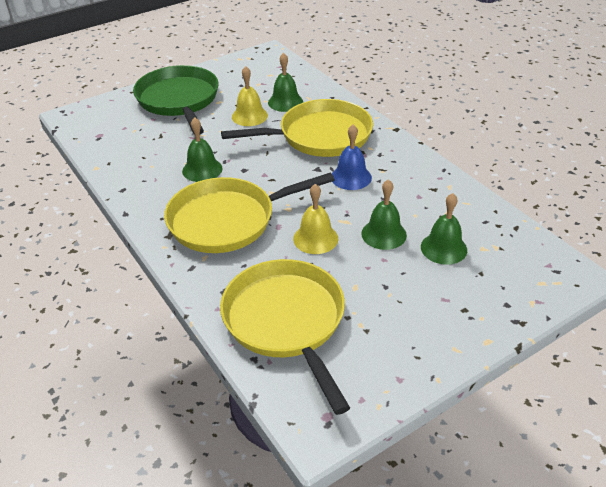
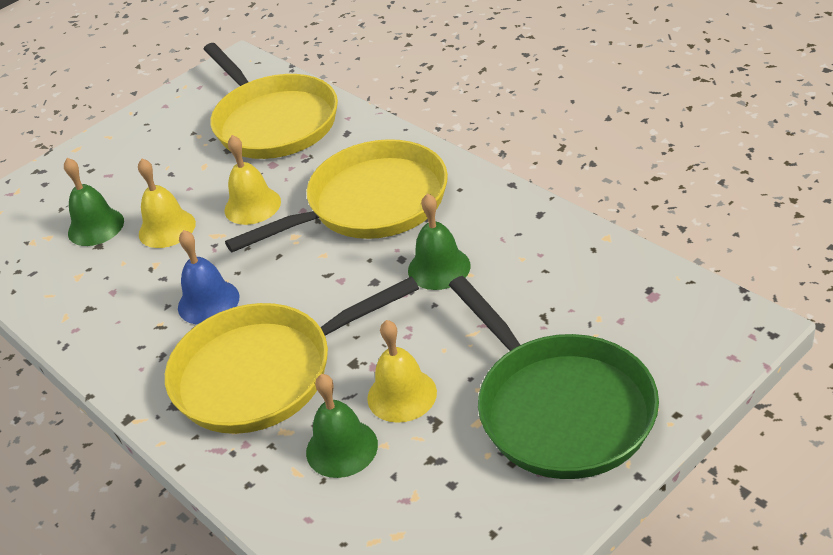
camera: 175 degrees right, 0 degrees up
green bell [362,179,407,250] -> yellow bell [138,159,196,248]

